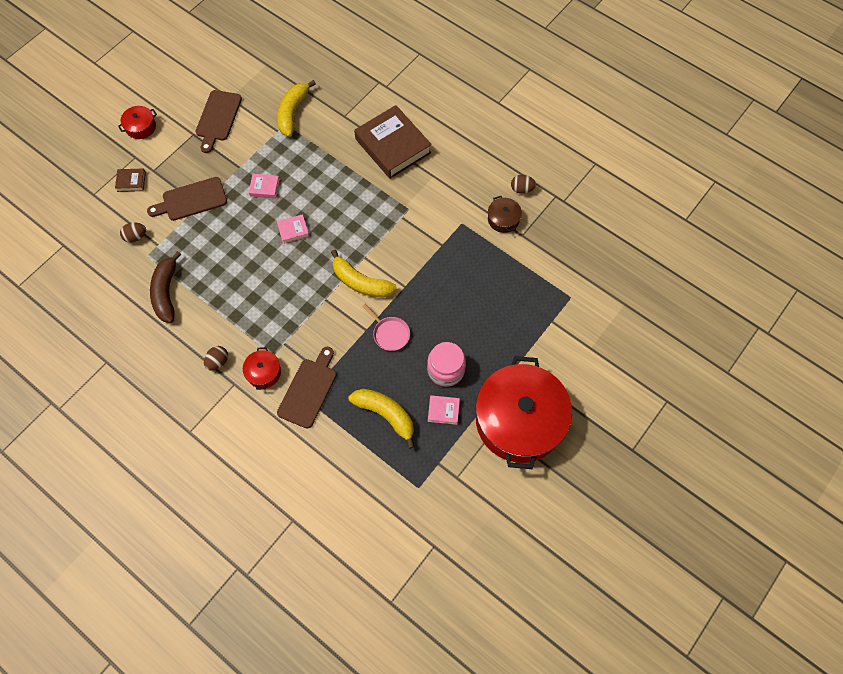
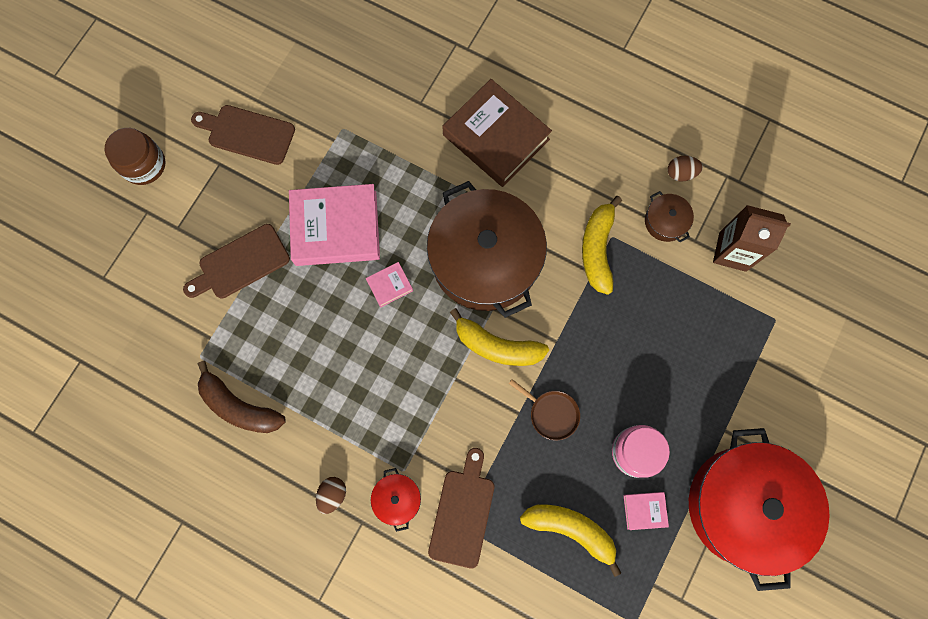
camera: 10 degrees left, 10 degrees up
brown book [115,169,146,192] -> none
red pot [118,106,157,139] -> brown jar [105,128,165,185]
brown egg [120,222,146,243] -> none
brown banana [150,251,181,323] -> brown banana turned 45 degrees counterclockwise [198,361,286,433]
brown cutting board [195,90,242,153] -> brown cutting board turned 105 degrees clockwise [191,105,295,165]
pink book [249,174,280,198] -> pink book [289,184,380,266], size x2.33
yellow banana [277,80,316,137] -> yellow banana moved to [582,196,622,295]
pink pan [363,304,410,351] -> brown pan [509,379,580,440]
none -> brown pot [427,181,547,318]
none -> brown carton [713,205,791,272]

